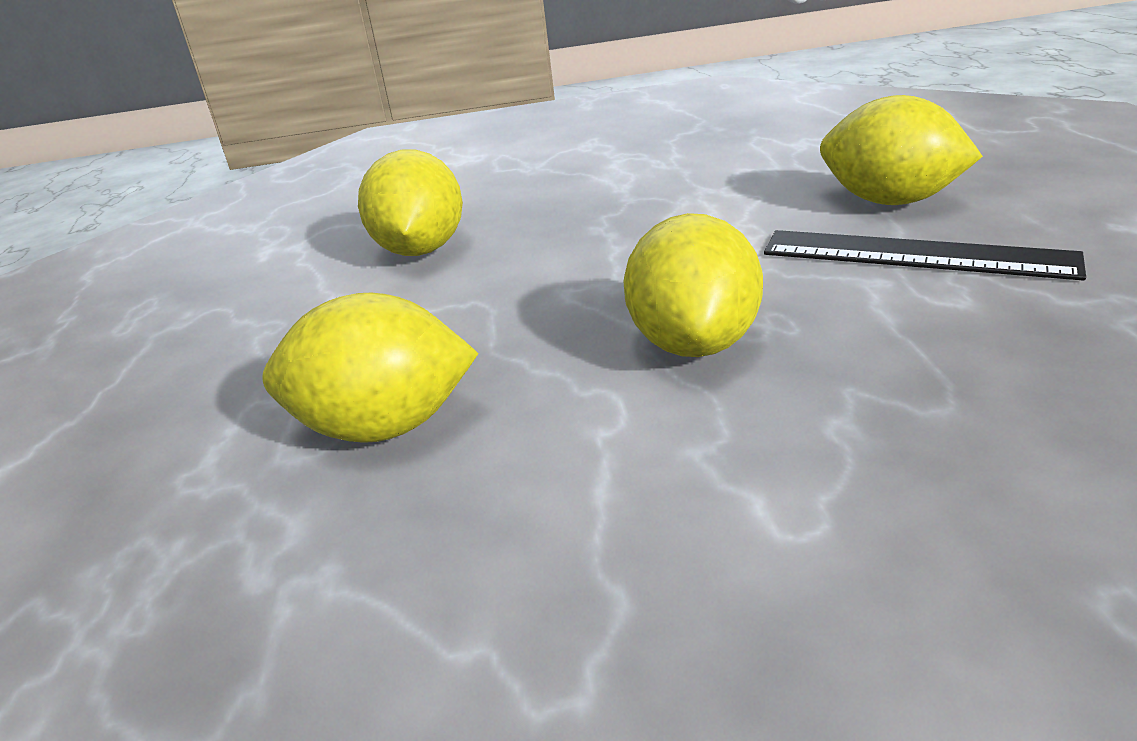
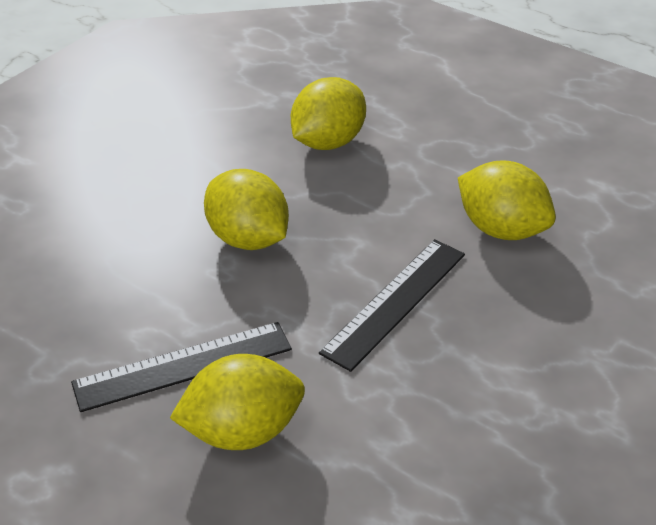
camera: 130 degrees right, 10 degrees up
none -> black ruler [319,239,465,372]

